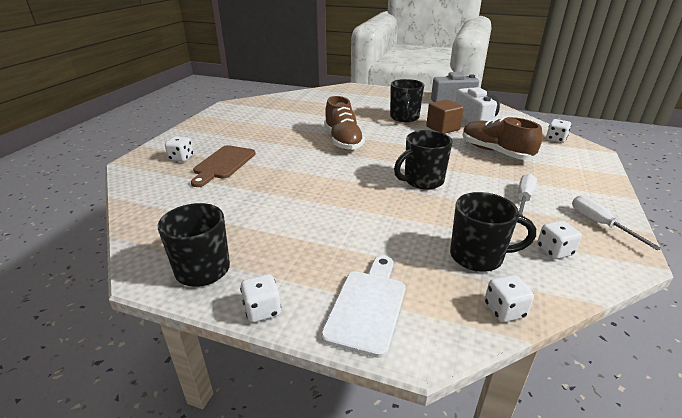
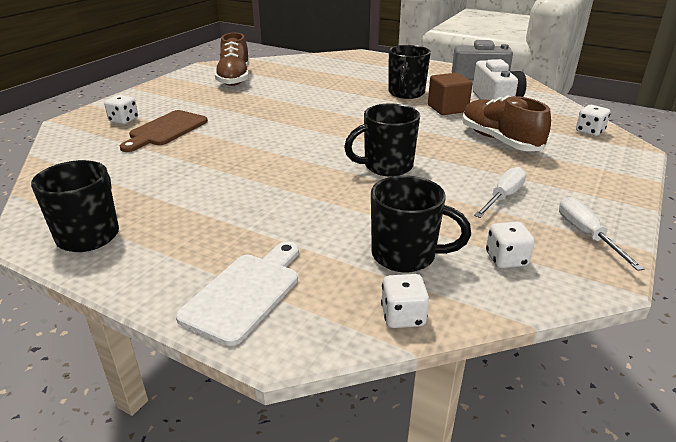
camera: 10 degrees right, 0 degrees up
white dice [240,274,281,323] -> none
brown shoe [324,96,365,150] -> brown shoe moved to [215,33,249,86]

